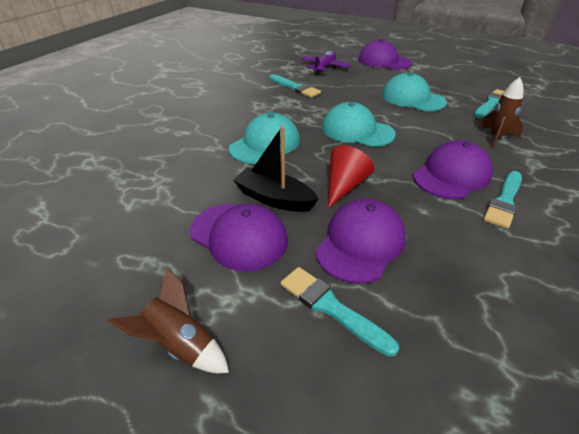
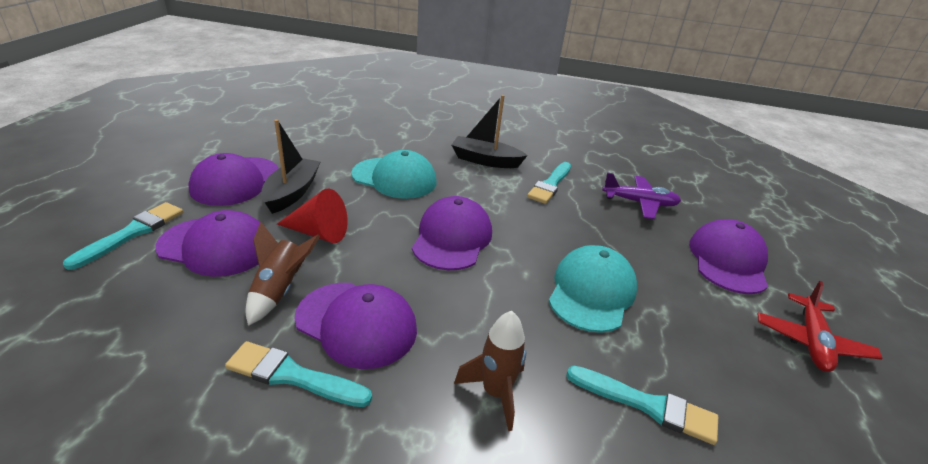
camera: 70 degrees right, 5 degrees down
brown rocket [108,267,229,373] -> brown rocket moved to [245,222,320,326]
turquoise cap [322,102,396,147] -> purple cap [412,196,492,270]
none -> black boat [452,95,528,168]
none -> red plane [757,281,883,372]

